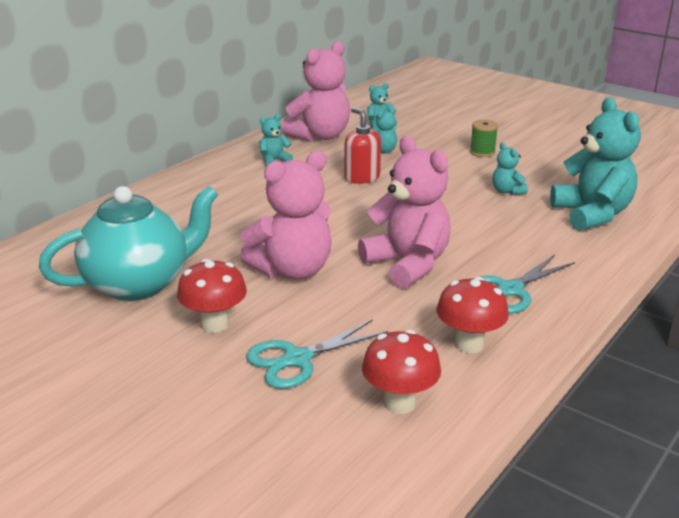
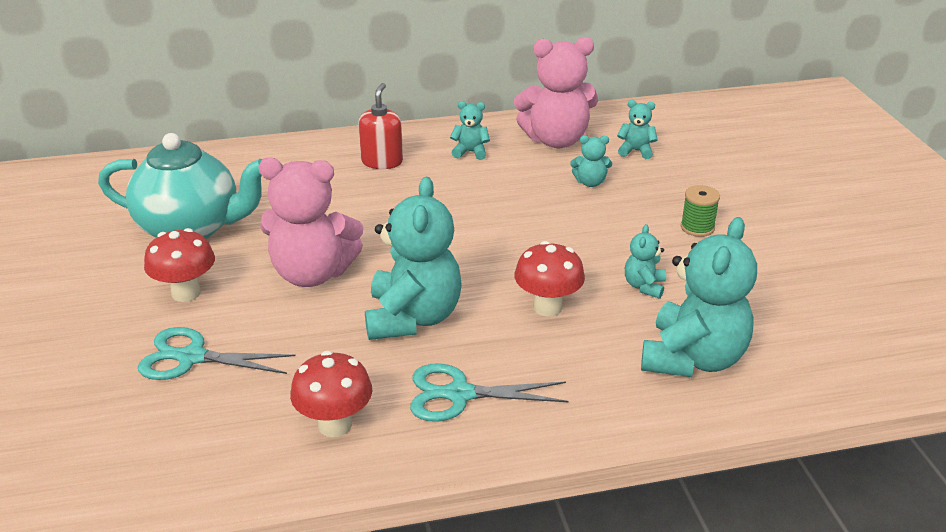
camera: 40 degrees right, 5 degrees up
red soap dispenser [344,107,381,184] -> red soap dispenser moved to [358,83,403,169]
pink teddy bear [358,136,451,288] -> turquoise teddy bear [365,177,462,340]
red mushroom [362,330,441,414] -> red mushroom moved to [514,241,585,317]

